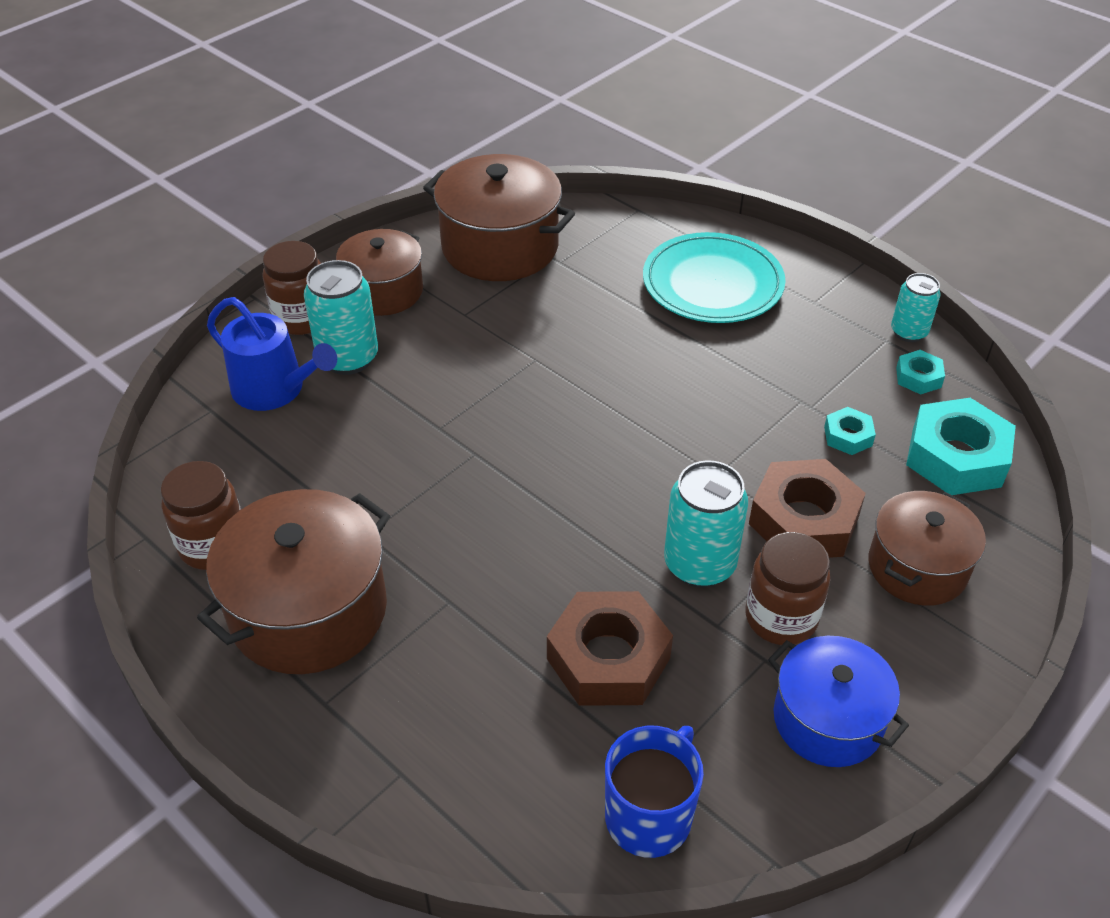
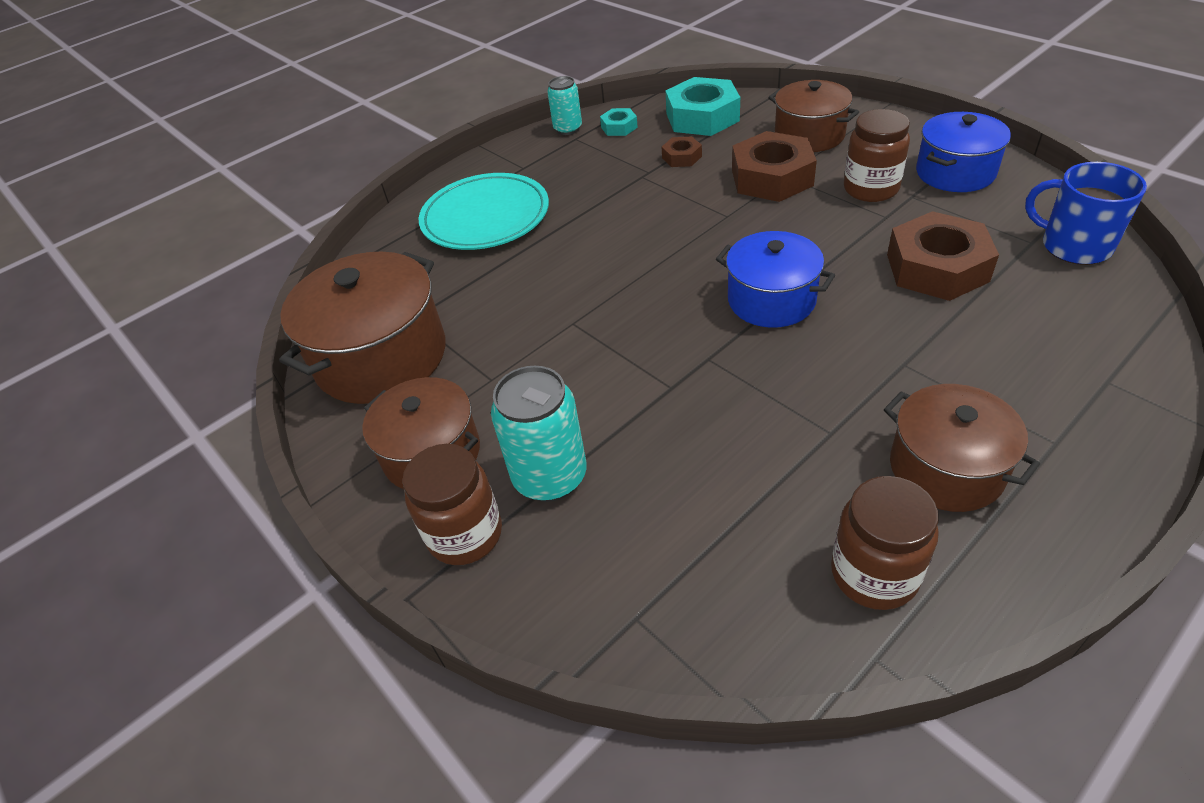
camera: 80 degrees left, 0 degrees up
brown pot [197,489,390,674] -> brown pot [884,384,1040,512], size x0.65
blue watering can [207,297,337,411] -> none
turquoise can [664,460,748,588] -> none
turquoise nut [824,407,876,455] -> brown nut [662,136,702,167]
none -> blue pot [716,231,835,328]

